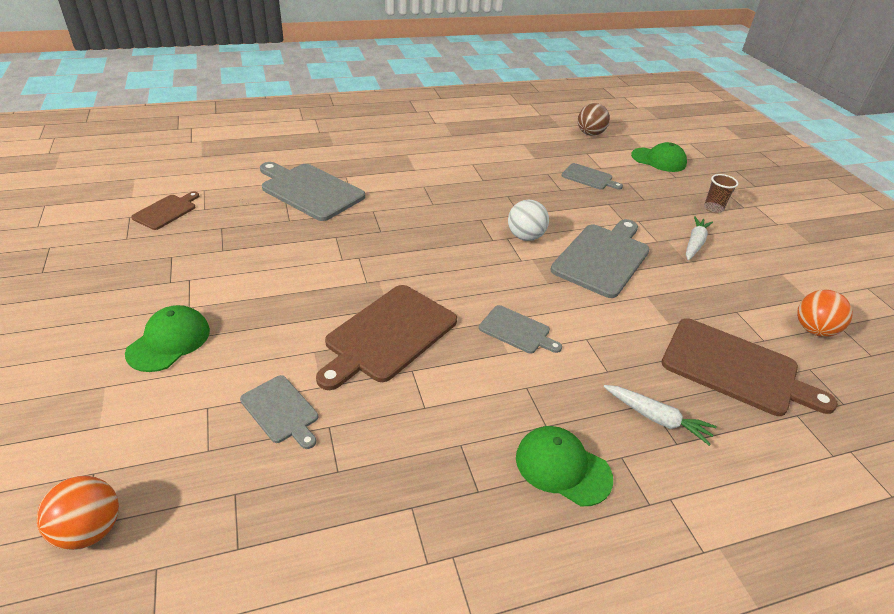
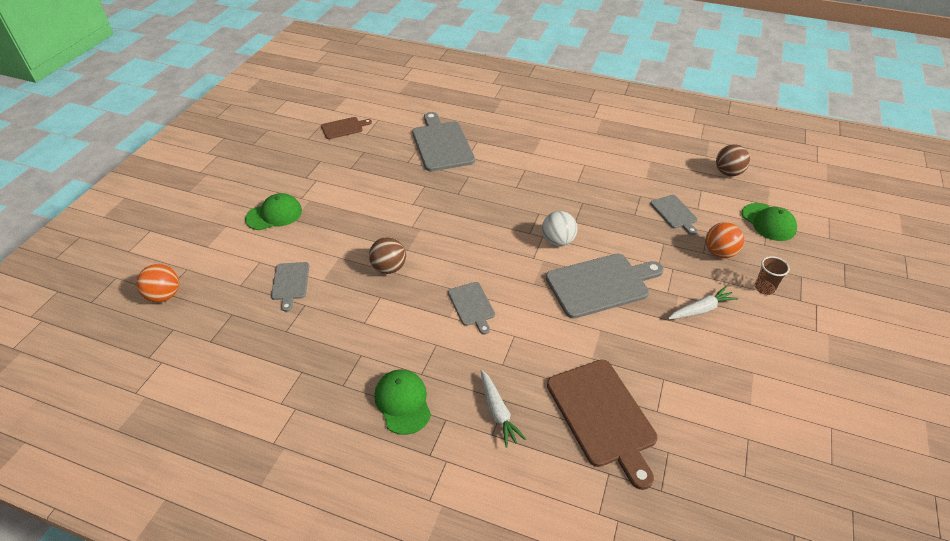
camera: 40 degrees right, 5 degrees up
brown cutting board [316,285,457,390] -> brown ball [369,237,406,274]
orange ball [797,290,853,337] -> orange ball moved to [706,222,744,258]

